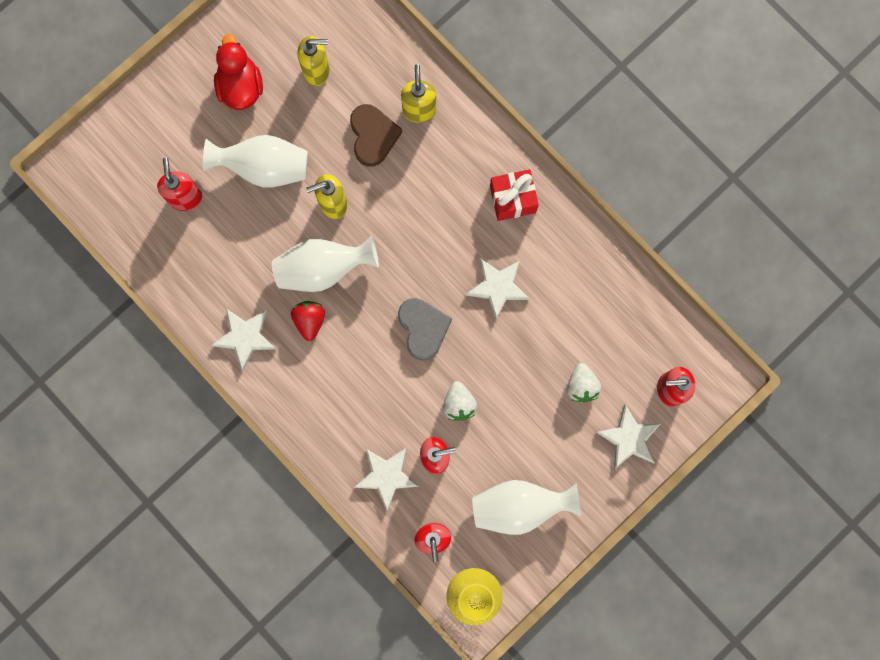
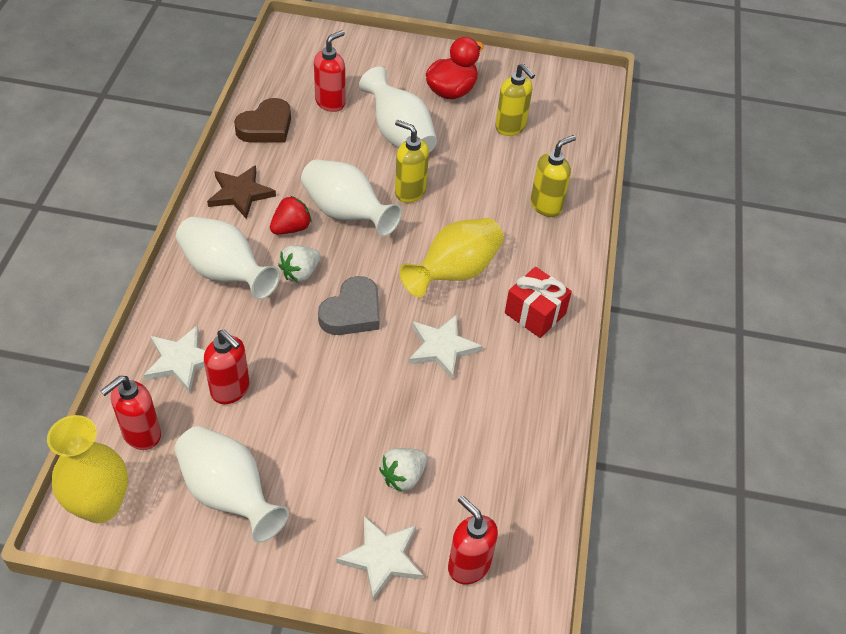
camera: 50 degrees right, 30 degrees down
white star [211,309,276,371] -> brown star [207,165,276,219]
brown heart [350,104,402,167] -> brown heart moved to [234,98,291,143]
white strawberry [443,381,477,421] -> white strawberry moved to [278,245,320,283]
none -> white vase [176,217,280,300]
none -> yellow vase [399,218,504,298]

